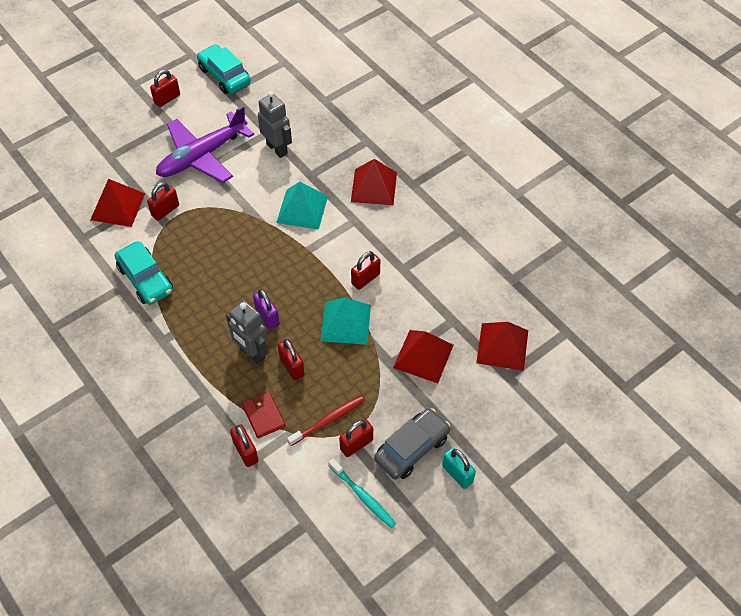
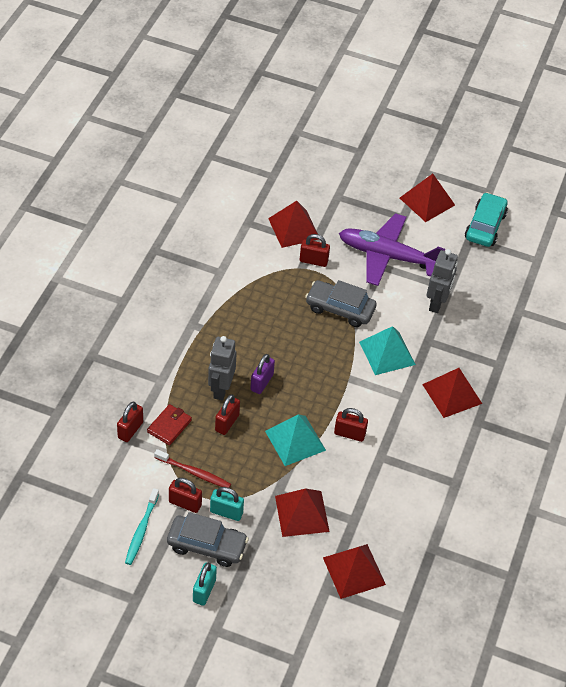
camera: 55 degrees right, 5 degrees down
turquoise car [115,242,173,305] -> none
red padlock [150,70,180,107] -> red pyramid [400,174,455,222]
none -> turquoise padlock [210,487,244,521]
none -> grey car [305,280,377,327]

